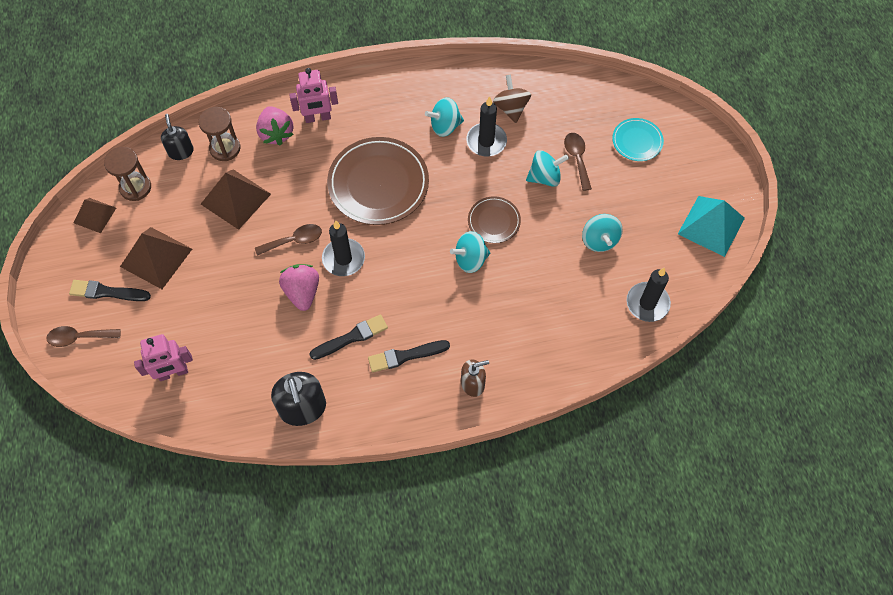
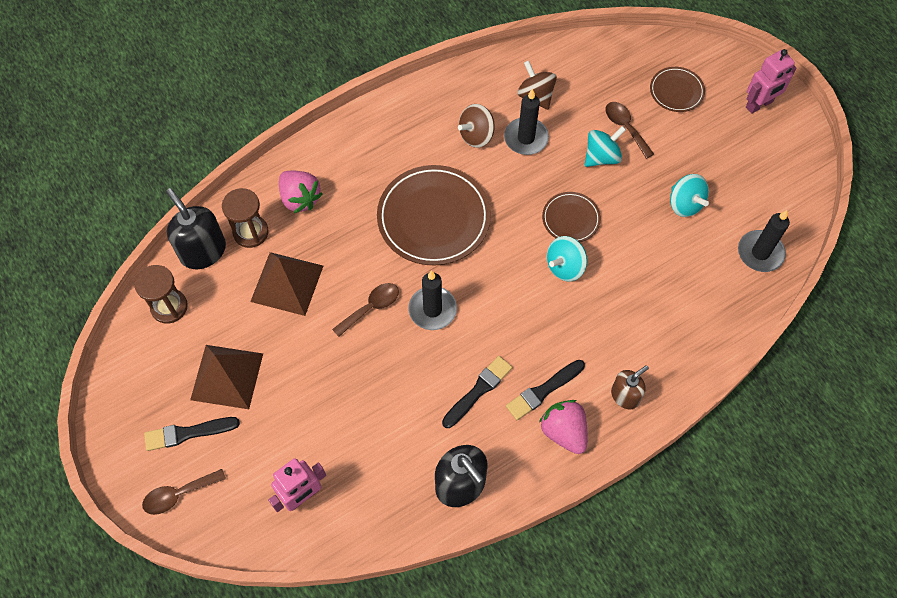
camera: 20 degrees left, 0 degrees up
brown pyramid [74,198,116,233] -> none
black soap dispenser [161,114,194,160] -> black soap dispenser [166,188,226,269], size x1.63
pink strawberry [279,264,319,311] -> pink strawberry moved to [539,400,587,454]
pink robot [289,68,338,123] -> pink robot moved to [746,49,797,114]
turquoise spinning top [425,97,464,137] -> brown spinning top [458,104,495,148]
turquoise plate [612,118,664,161] -> brown plate [650,67,705,112]
turquoise pyramid [678,196,745,257] -> none

